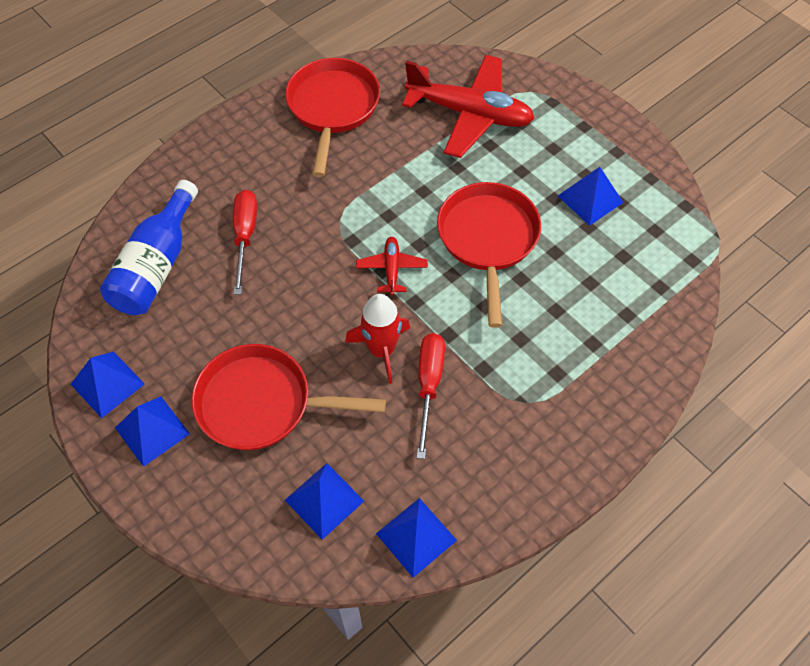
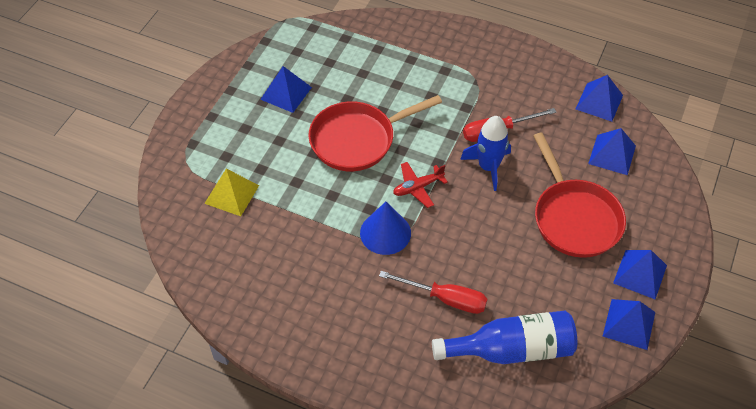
camera: 115 degrees left, 5 degrees down
red screwdriver [233,190,257,295] -> red screwdriver turned 135 degrees counterclockwise [379,271,487,314]
red pan [285,58,380,177] -> none
red rocket [345,294,410,384] -> blue rocket [460,116,511,191]
red plane [402,55,535,158] -> yellow pyramid [204,169,259,216]
none -> blue cone [360,202,411,255]

